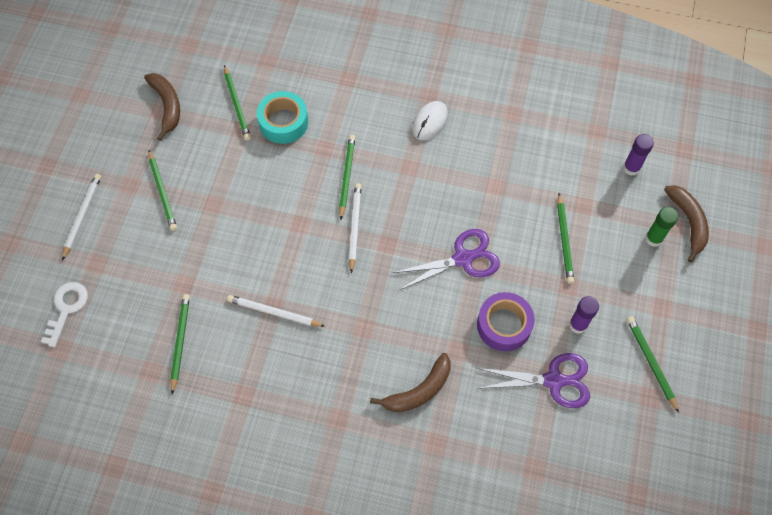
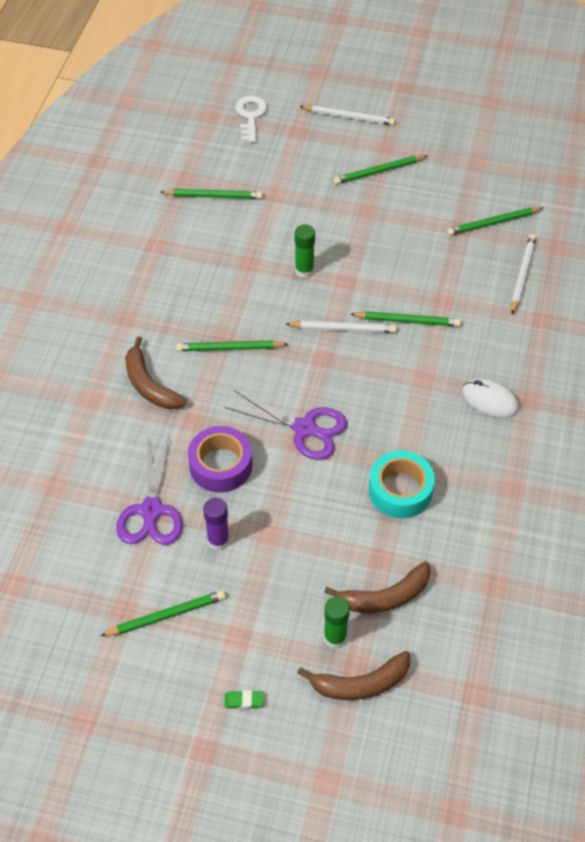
camera: 90 degrees right, 10 degrees down
white key [41,282,88,347] -> white key turned 105 degrees counterclockwise [235,95,267,143]
brown banana [144,73,180,141] -> brown banana moved to [324,561,431,613]
white pencil [227,295,325,327] -> white pencil moved to [511,234,536,314]
turquoise tape [257,91,308,144] -> turquoise tape moved to [369,450,435,518]
purple scissors [393,229,500,290] -> purple scissors turned 45 degrees counterclockwise [224,390,347,460]
green pencil [557,193,574,284] -> green pencil moved to [176,340,288,351]
purple glue stick [623,134,654,176] -> none
none -> green eraser [224,690,264,709]
none -> green glue stick [295,224,315,278]

